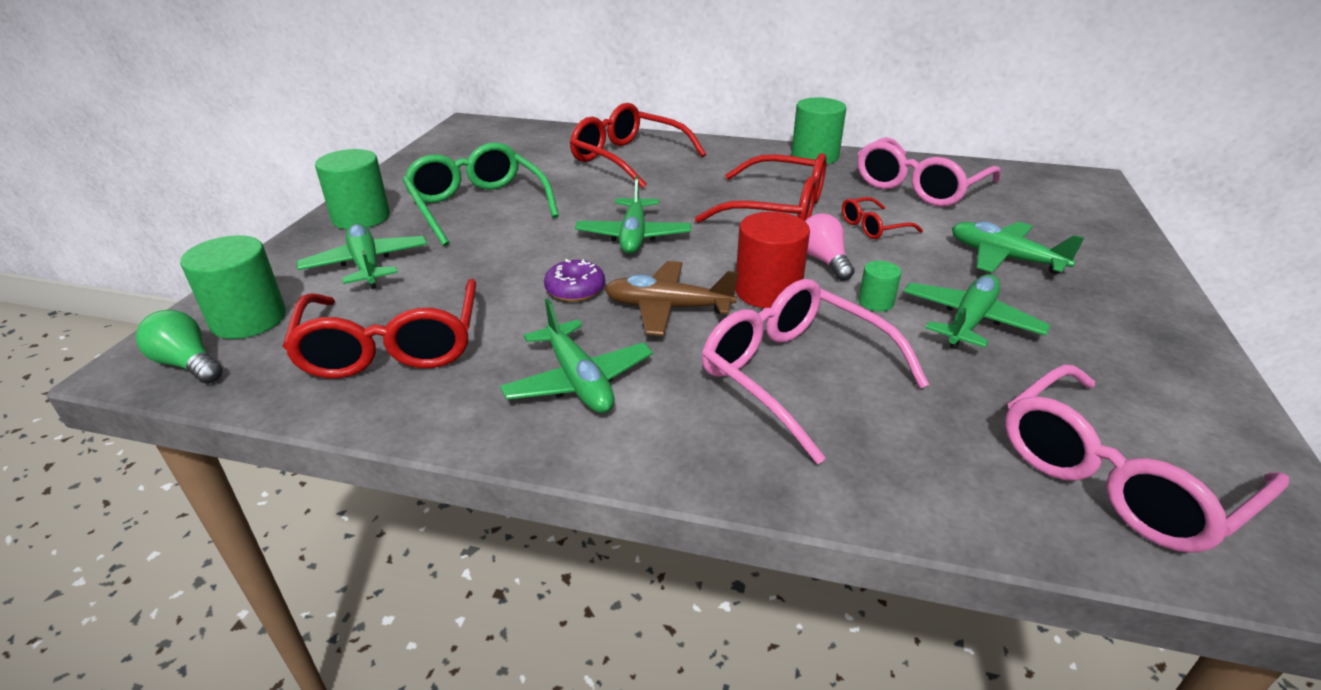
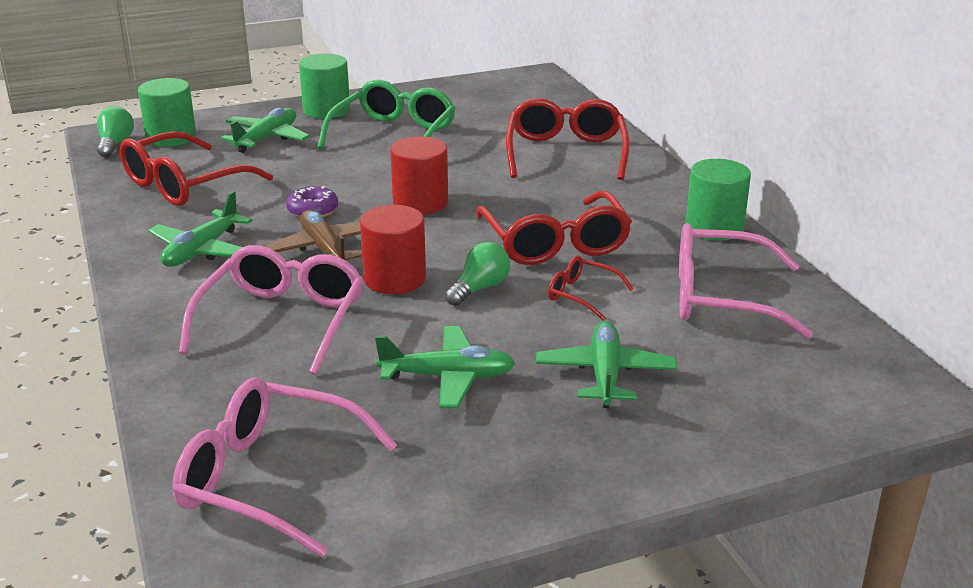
camera: 55 degrees right, 5 degrees down
green plane [575,176,691,254] -> red cylinder [390,136,448,215]
pink light bulb [805,214,855,281] -> green light bulb [445,242,510,306]
green cylinder [858,261,901,311] -> none

